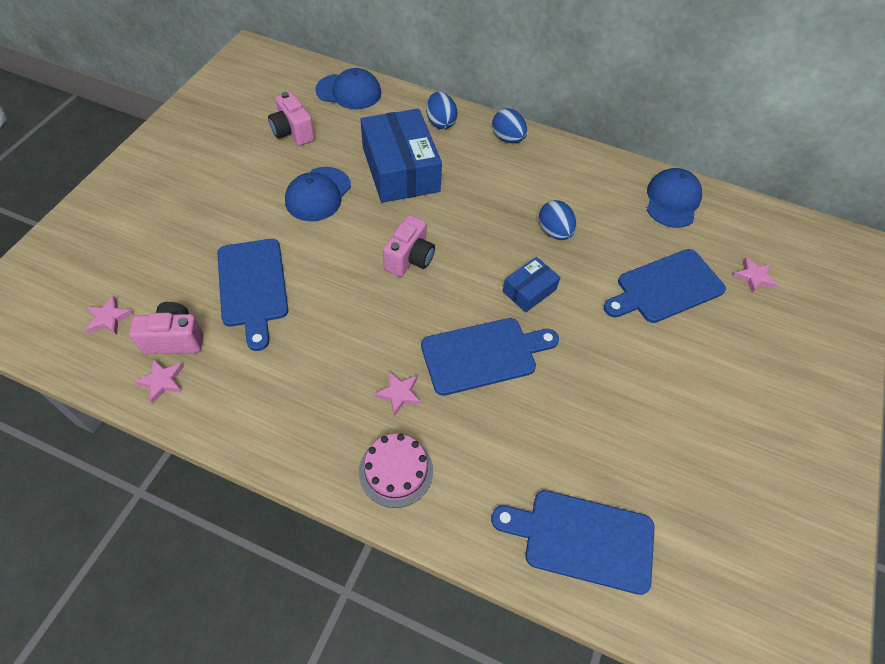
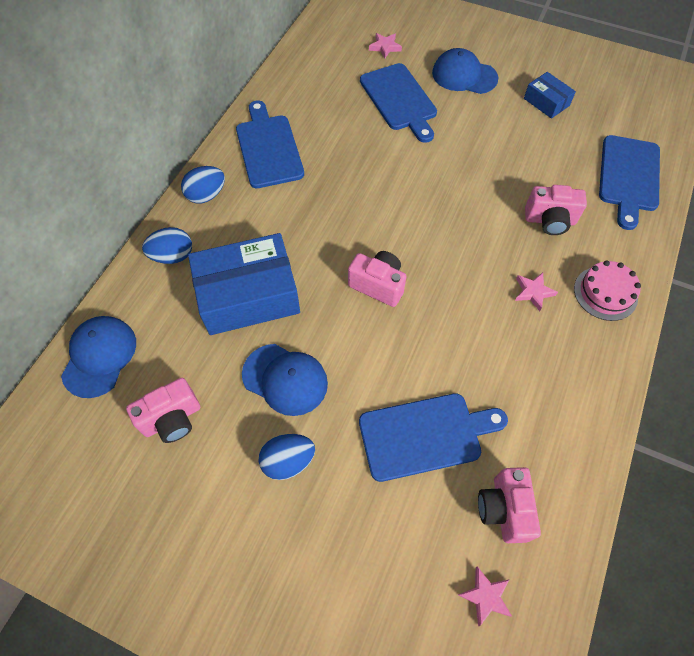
camera: 85 degrees left, 5 degrees up
pink star [134,359,184,404] -> none
blue cutting board [421,318,559,396] -> blue cutting board moved to [236,100,304,188]
blue box [502,257,561,313] -> blue box moved to [524,72,576,119]
blue egg [539,200,576,240] -> blue egg moved to [258,434,315,480]
blue cap [647,168,702,228] -> blue cap moved to [432,48,499,94]
none -> pink camera [525,185,587,235]

